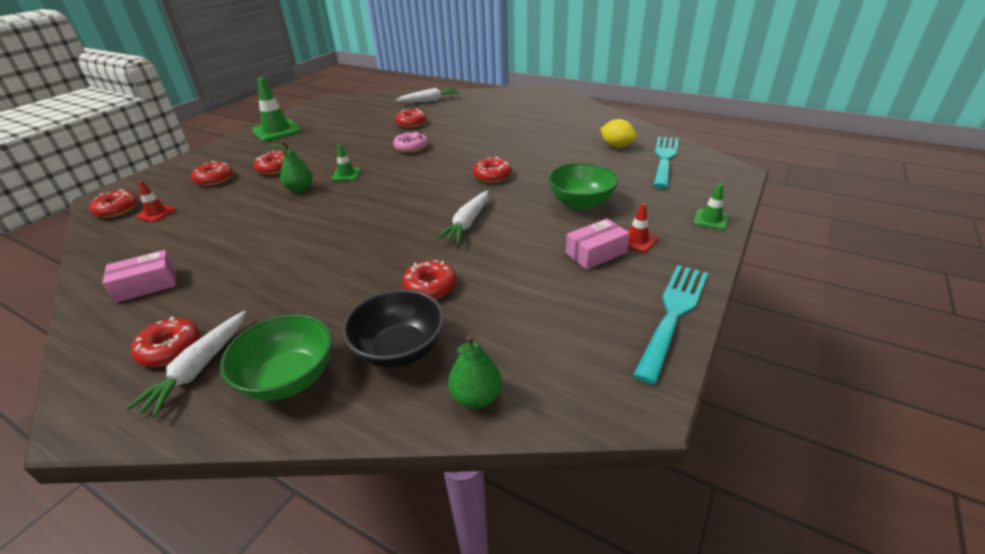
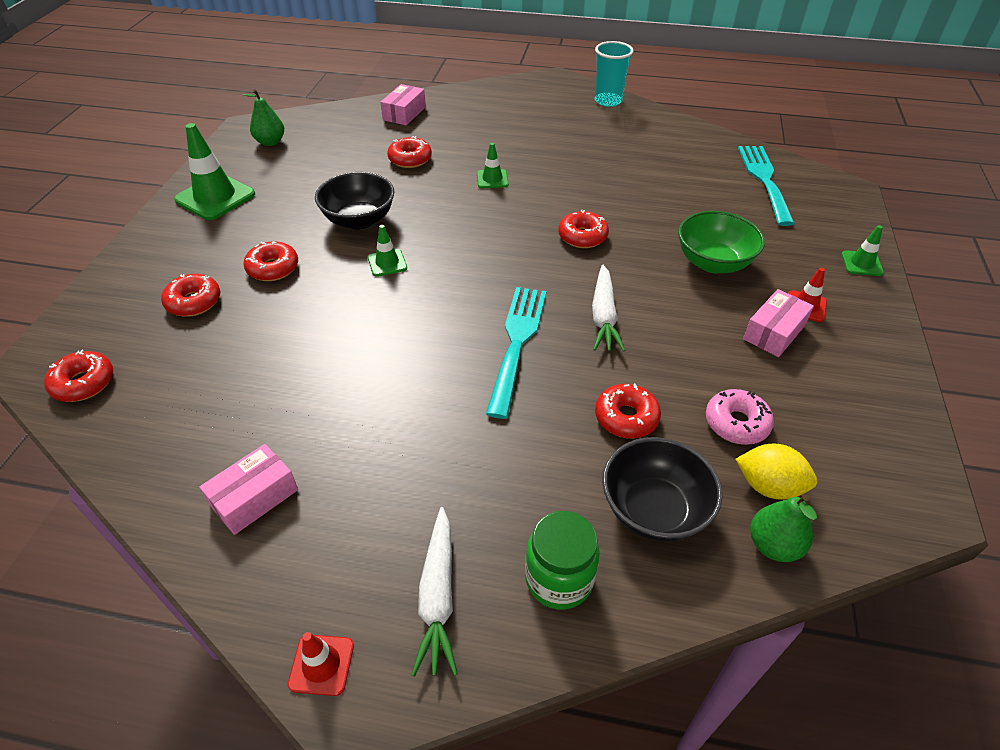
camera: 20 degrees left, 10 degrees up
red donut [131,317,200,367] -> none
red traffic cone [136,180,176,222] -> red traffic cone moved to [288,632,354,696]
green bowl [220,314,332,401] -> green jar [525,511,600,610]
green pear [270,141,313,193] -> green pear moved to [243,89,284,146]
pink donut [393,131,428,153] -> pink donut moved to [706,389,774,445]
white carrot [396,88,459,102] -> pink box [380,84,426,125]
yellow lemon [600,119,637,148] -> yellow lemon moved to [736,444,817,499]
turquoise fork [633,265,708,385] -> turquoise fork moved to [486,287,546,419]
none -> black bowl [315,172,395,230]
none -> green traffic cone [477,143,508,188]
none -> turquoise cup [595,41,634,107]

